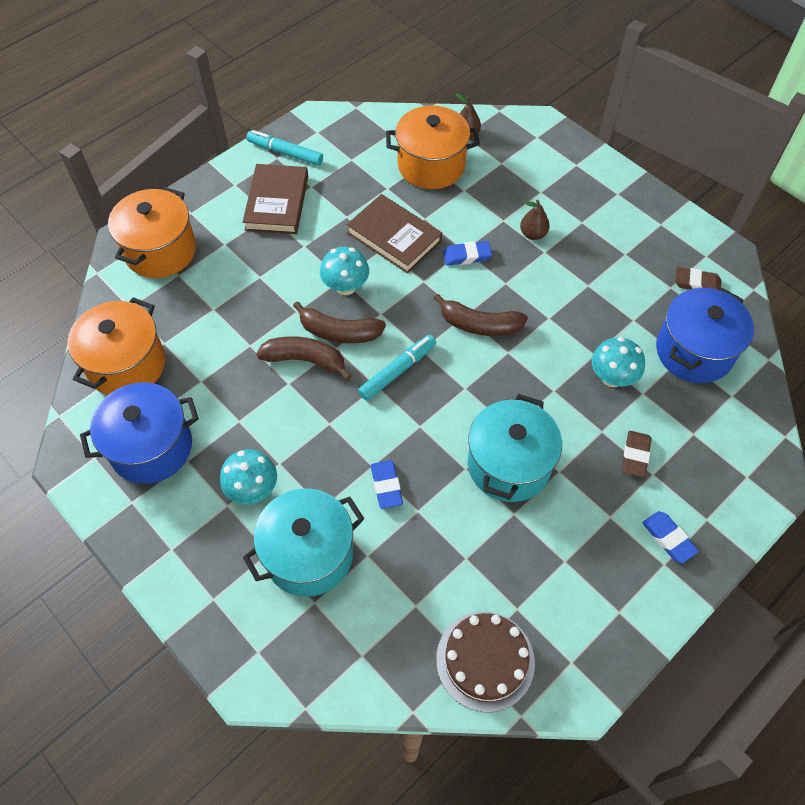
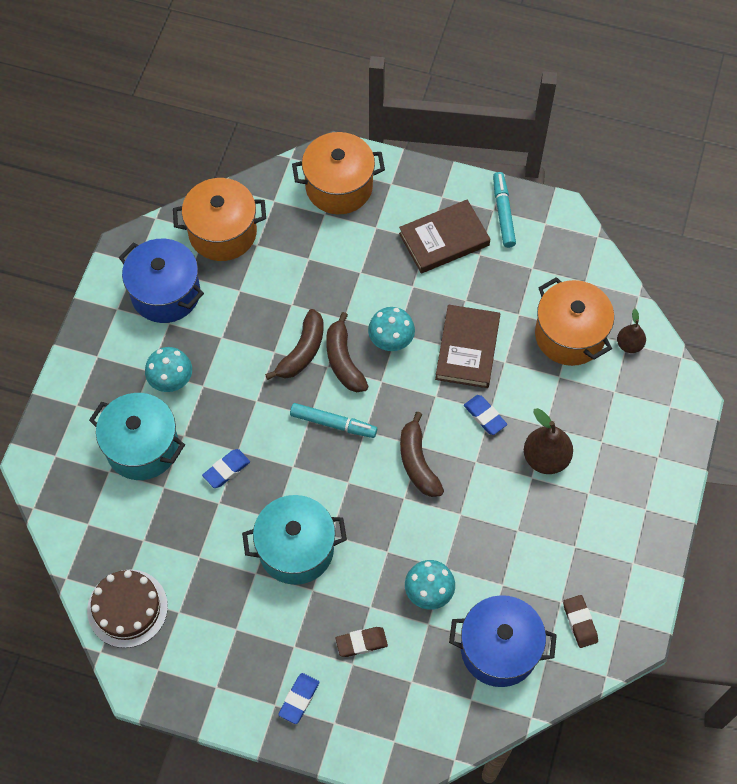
camera: 60 degrees right, 5 degrees up
brown banana [256,336,352,381] -> brown banana turned 45 degrees clockwise [265,309,324,380]
brown pear [520,200,550,240] -> brown pear [524,408,573,474], size x1.64

